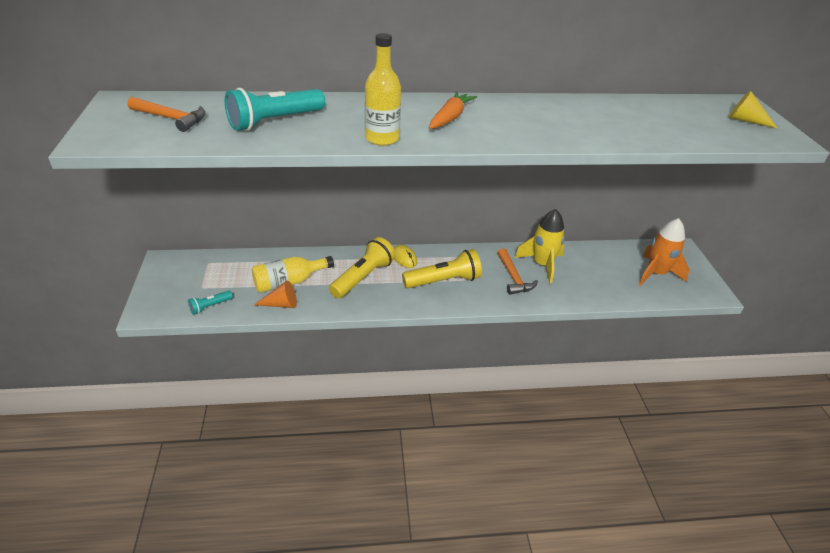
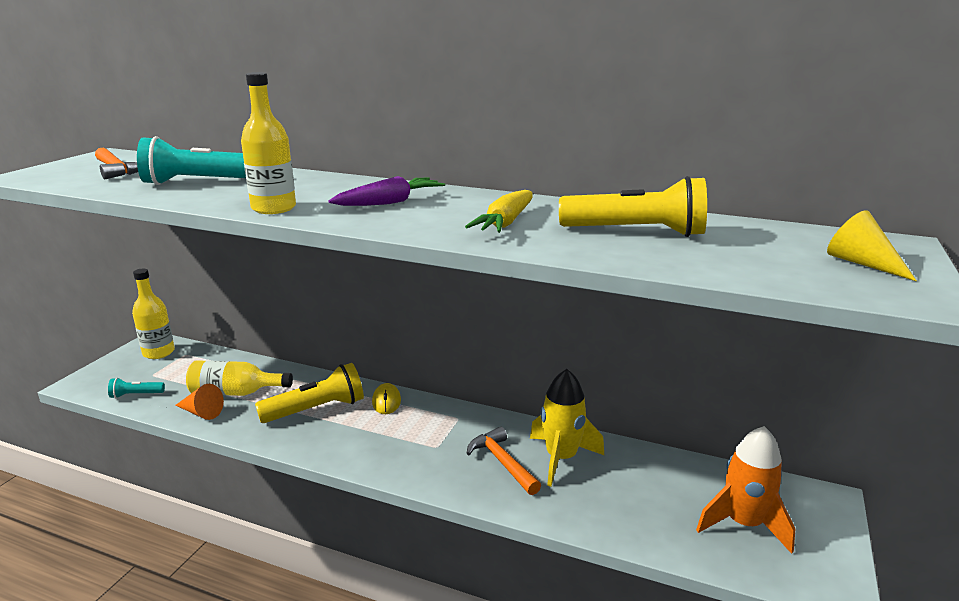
camera: 30 degrees right, 15 degrees down
yellow flashlight [402,249,482,288] -> yellow flashlight moved to [559,176,707,237]
orange carrot [429,92,477,129] -> purple carrot [328,176,445,206]
orange hammer [497,248,538,295] -> orange hammer turned 135 degrees clockwise [466,427,541,495]
none -> yellow bottle [132,269,175,359]
none -> yellow carrot [465,190,533,233]

